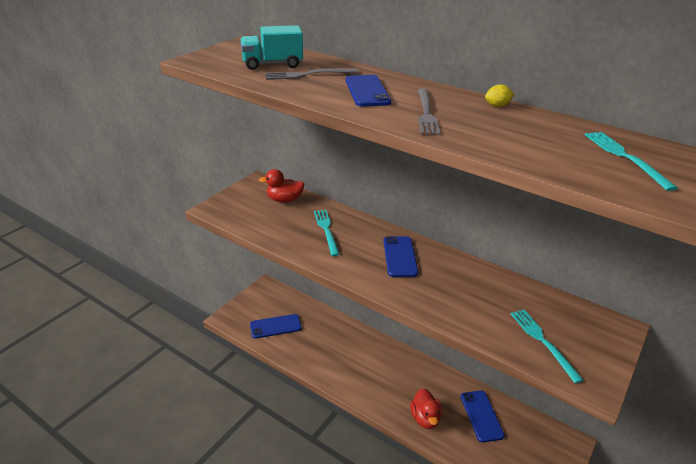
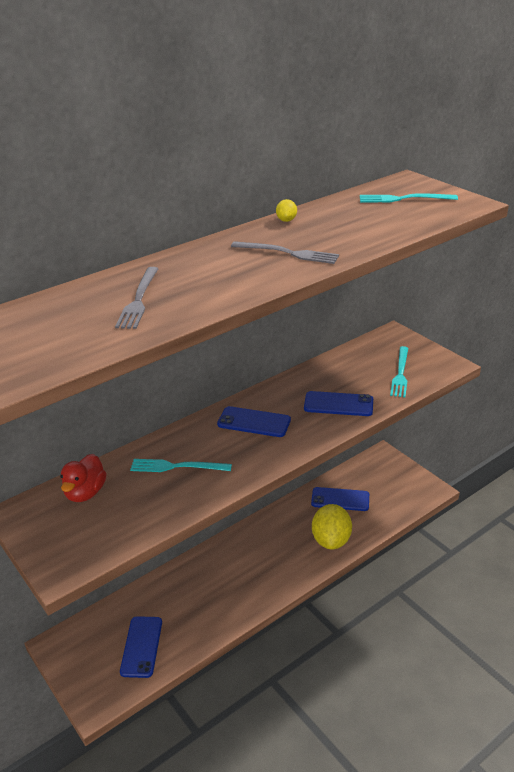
camera: 70 degrees left, 0 degrees up
turquoise truck [240,25,303,70] -> none
blue phone [346,75,391,107] -> blue phone moved to [304,391,373,416]
red duck [410,388,442,429] -> yellow lemon [312,504,352,550]
turquoise fork [511,310,583,383] -> turquoise fork turned 75 degrees counterclockwise [390,346,408,397]

